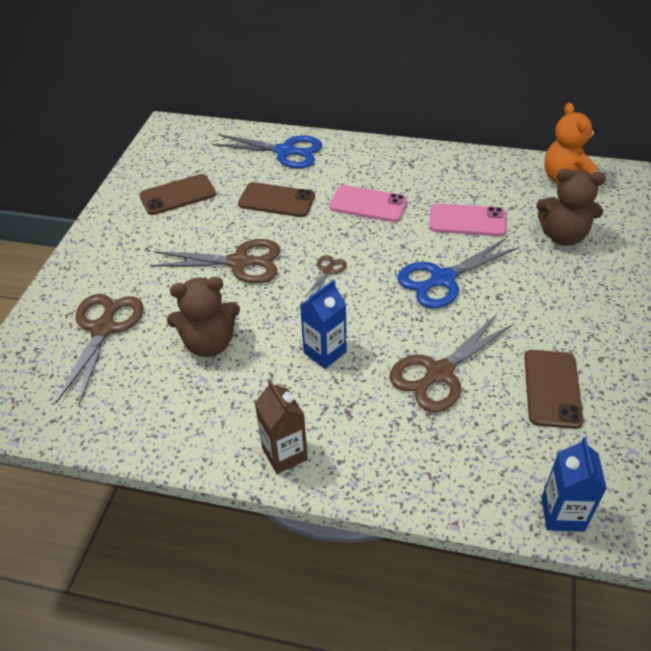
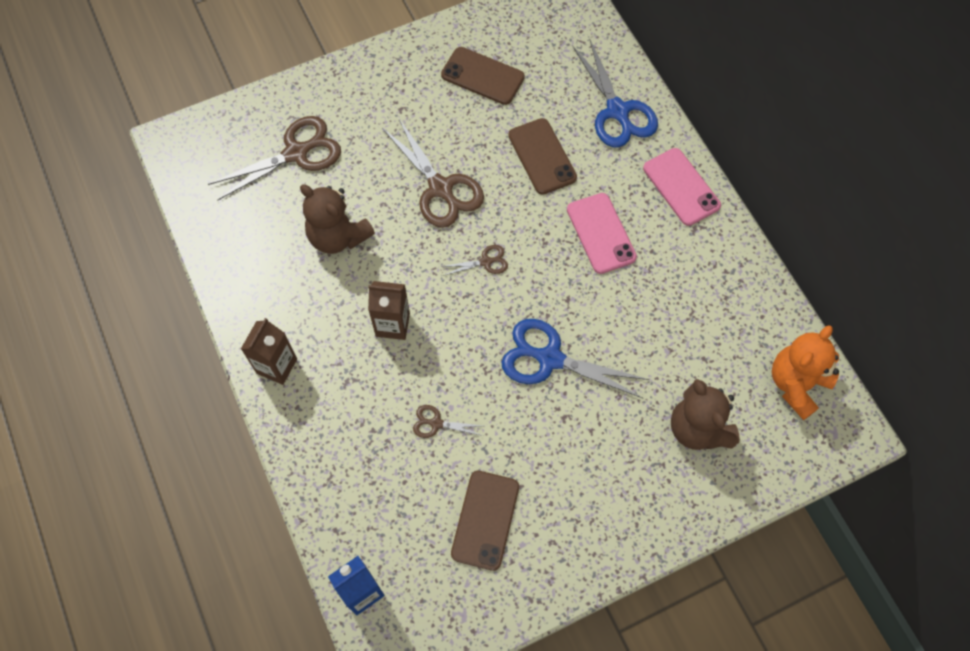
camera: 50 degrees right, 20 degrees up
blue carton [300,280,346,369] -> brown carton [368,281,410,340]
brown scissors [390,314,514,412] -> brown scissors [413,405,483,438], size x0.48
pink phone [429,203,506,236] -> pink phone moved to [643,148,721,226]
brown phone [524,350,584,429] -> brown phone turned 45 degrees counterclockwise [451,471,519,571]

